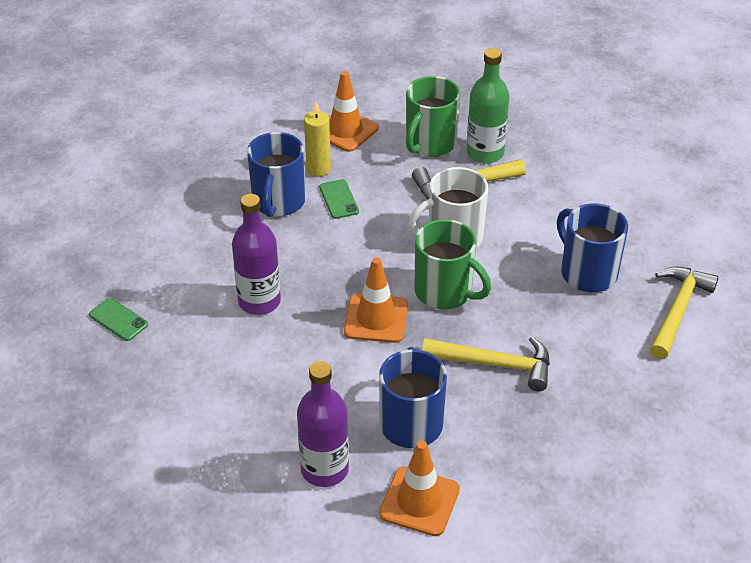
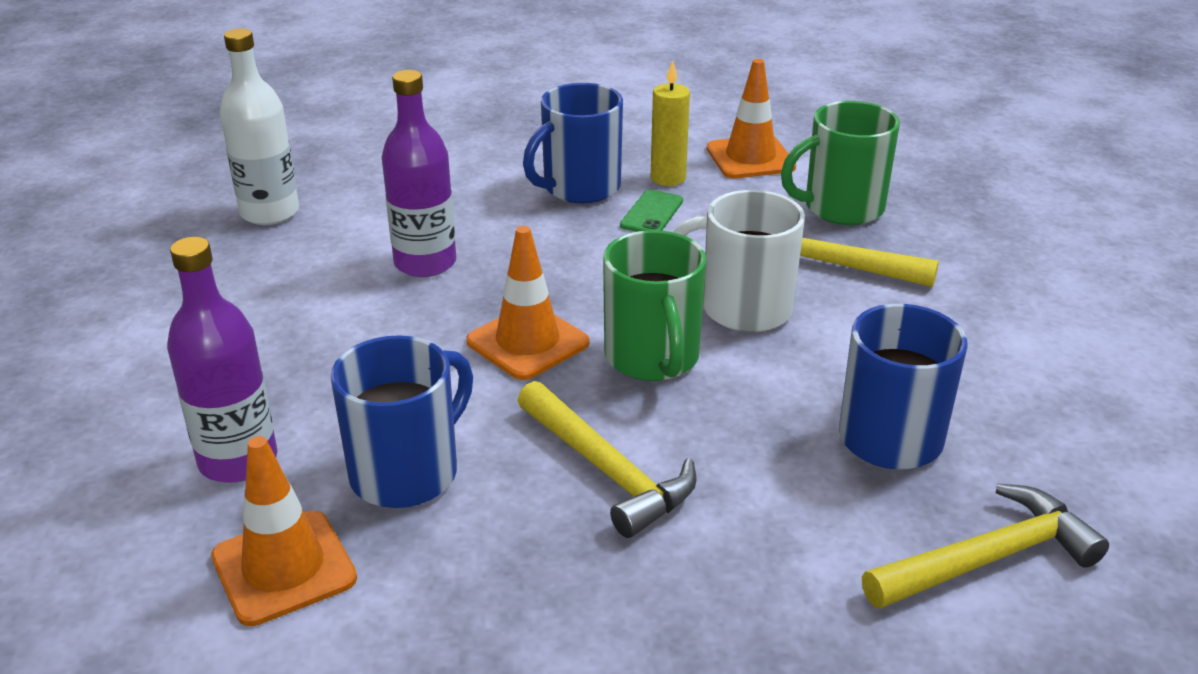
camera: 40 degrees right, 10 degrees down
green phone [89,298,148,341] -> white bottle [220,28,299,225]
green bottle [466,48,509,163] -> none

